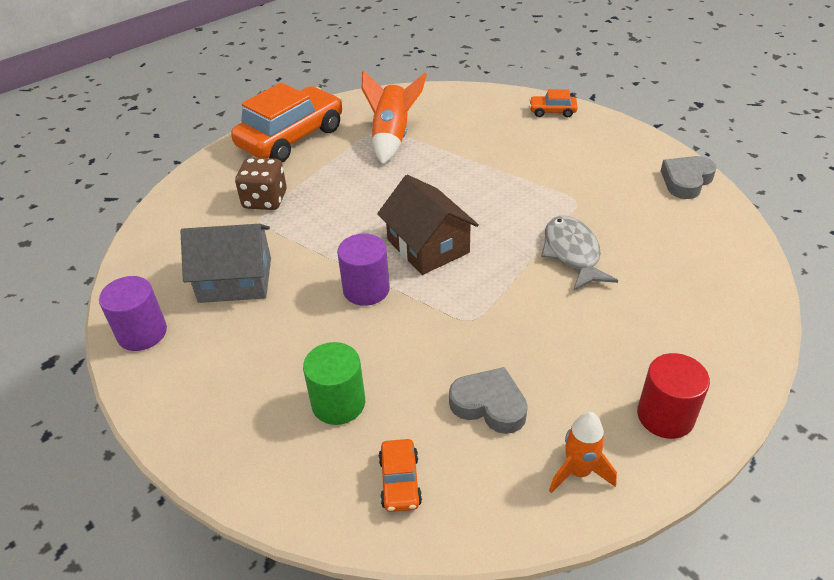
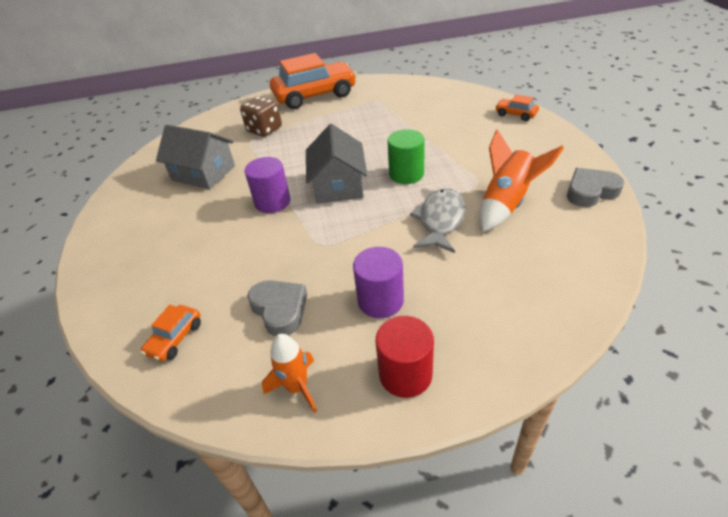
camera: 30 degrees right, 0 degrees up
purple cylinder [99,276,167,351] -> purple cylinder moved to [353,247,404,318]
green cylinder [303,342,365,425] -> green cylinder moved to [387,129,425,184]
orange rocket [361,70,427,165] -> orange rocket moved to [480,129,564,232]
brown house [377,175,479,275] -> grey house [306,124,368,204]

